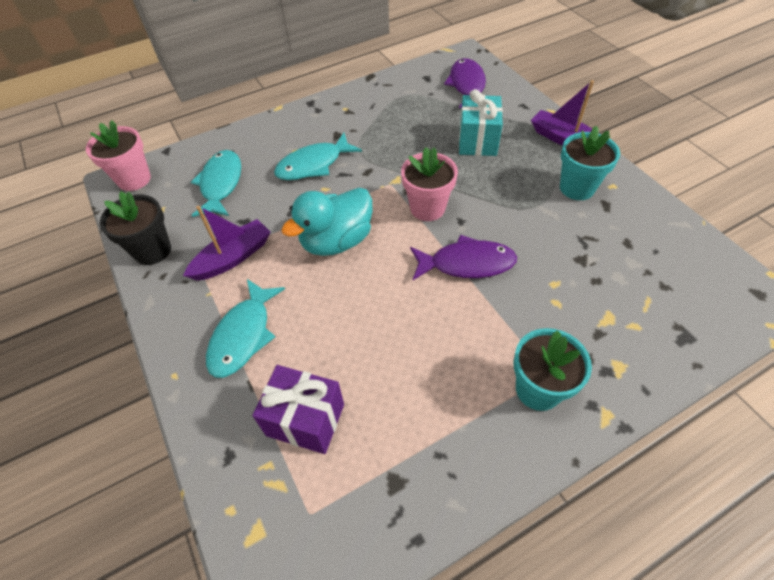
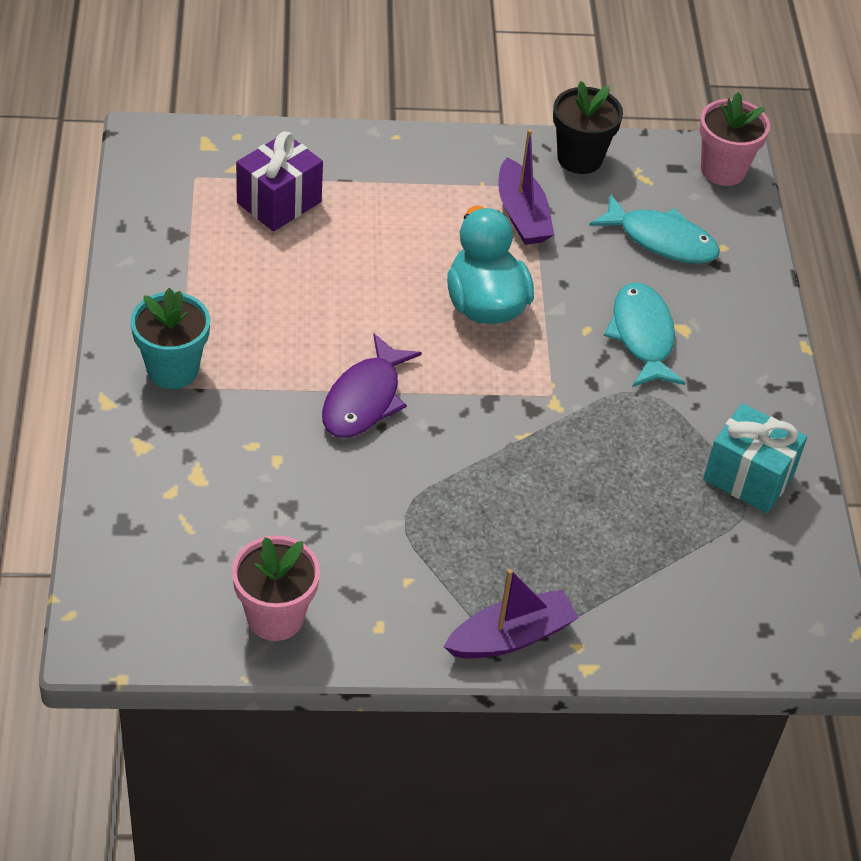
camera: 110 degrees right, 5 degrees down
turquoise fish [206,279,285,378] -> none
pink flower pot [401,147,458,221] -> pink flower pot moved to [232,535,320,641]
purple fish [444,58,486,108] -> none
turquoise gift [459,89,503,156] -> turquoise gift moved to [703,403,807,513]
turquoise flower pot [560,126,620,200] -> none

